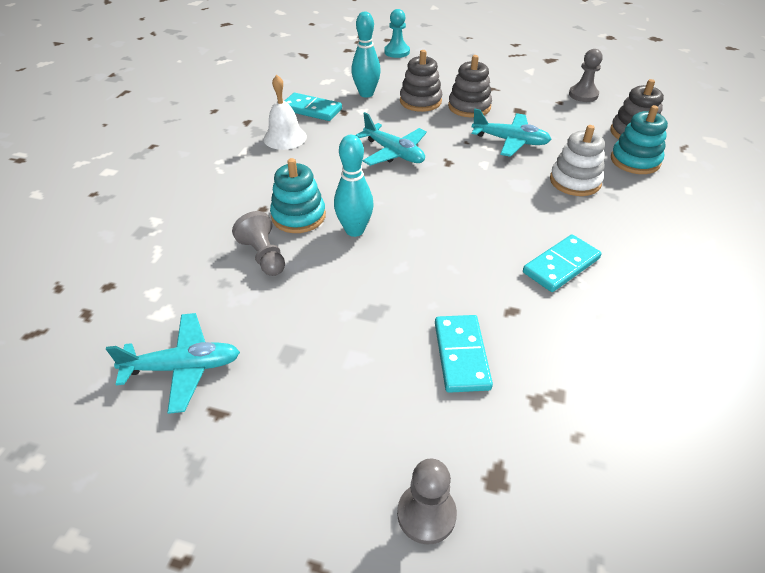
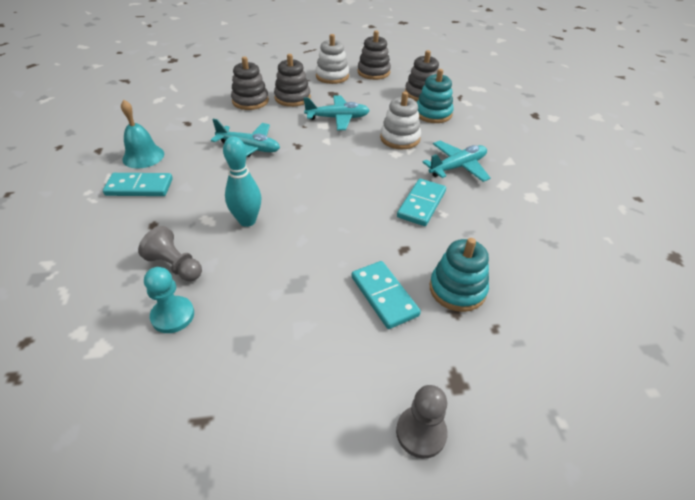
camera: 25 degrees left, 0 degrees up
turquoise plane [106,313,240,414] -> turquoise plane moved to [423,141,491,182]
white bell [264,75,307,150] -> turquoise bell [121,100,164,169]
turquoise stacking toy [270,158,326,233] -> turquoise stacking toy moved to [430,238,489,312]
turquoise domino [285,93,342,121] -> turquoise domino moved to [103,173,173,196]
turquoise bowling pin [351,12,381,98] -> none
turquoise pawn [384,9,410,58] -> turquoise pawn moved to [144,267,194,333]
grey pawn [569,49,603,102] -> grey stacking toy [358,30,391,80]
none -> white stacking toy [316,34,349,84]

